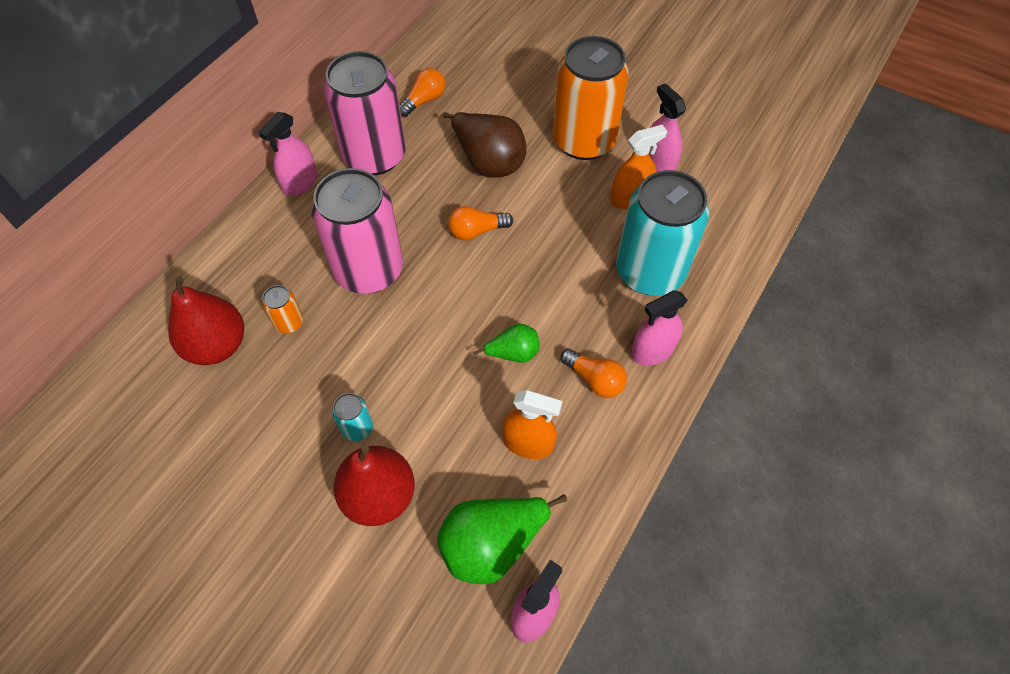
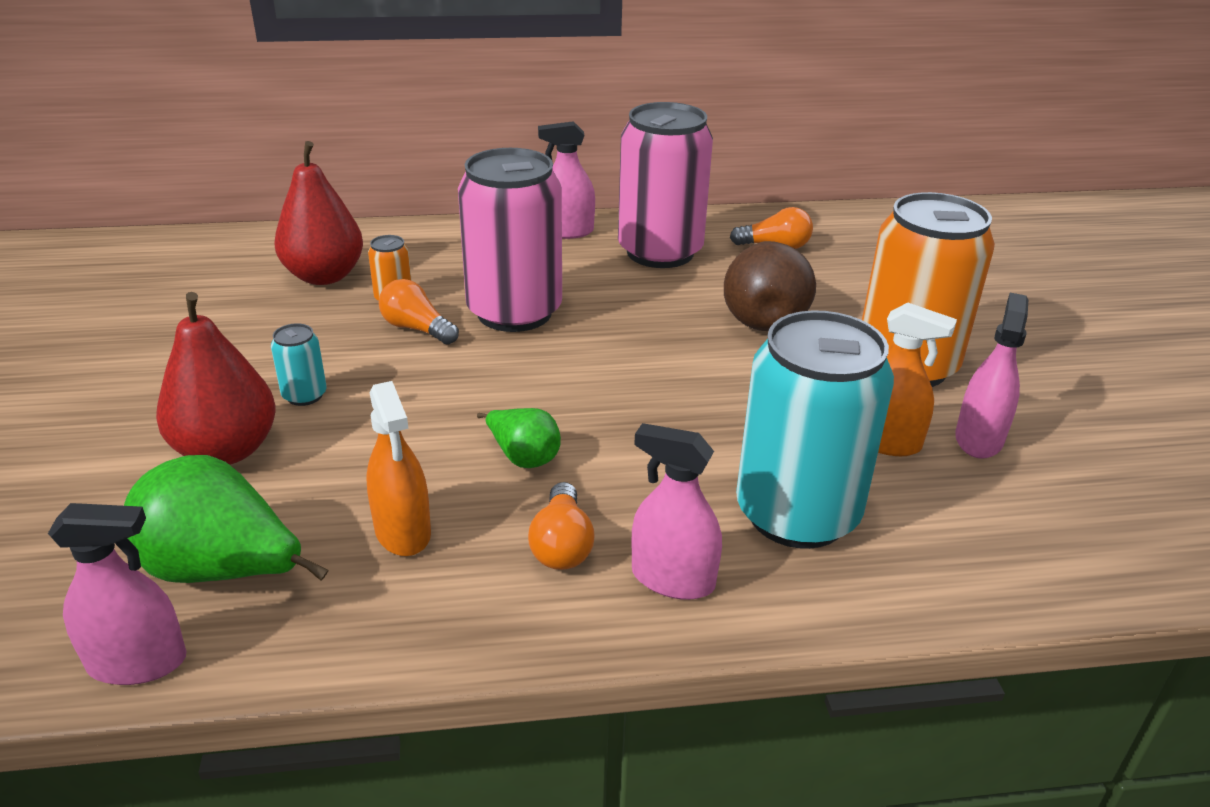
camera: 50 degrees right, 25 degrees down
orange light bulb [448,206,513,241] -> orange light bulb moved to [379,279,459,345]

